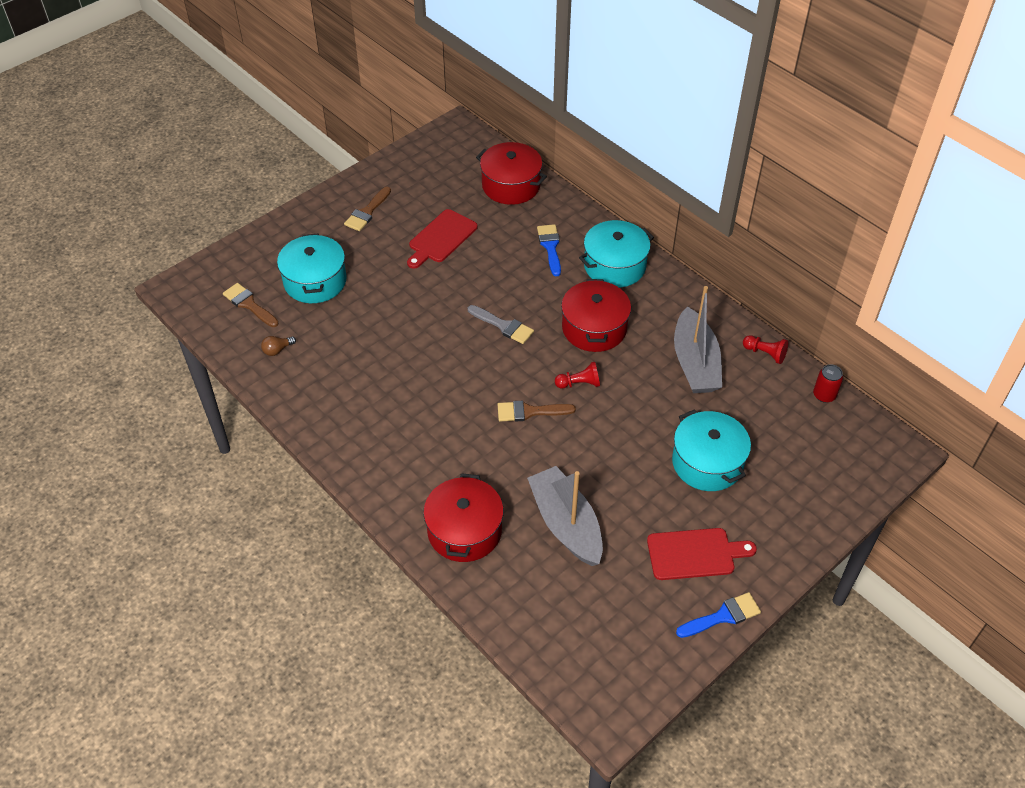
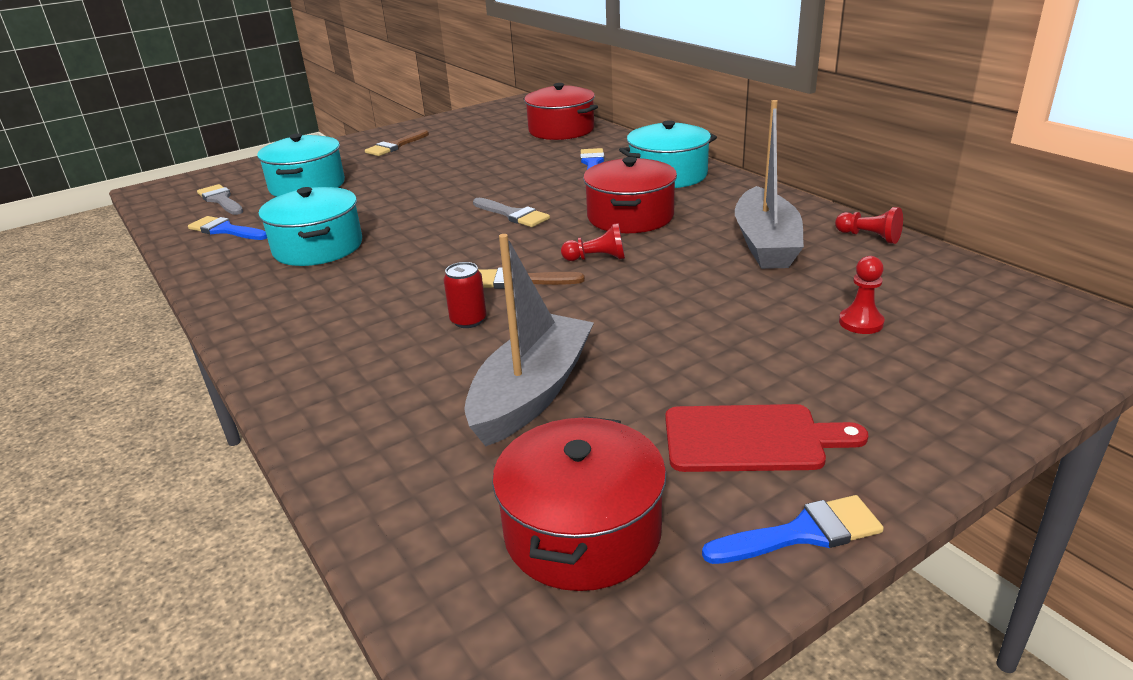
camera: 10 degrees right, 20 degrees down
brown brush [223,283,279,327] -> grey brush [197,184,243,215]
brown light bulb [261,336,296,356] -> blue brush [188,216,267,240]
red cutting board [407,209,478,269] -> none
red pot [423,473,504,562] -> red pot moved to [492,416,667,591]
grey boat [527,466,603,566] -> grey boat turned 45 degrees clockwise [464,234,594,446]
turquoise pot [672,410,751,491] -> turquoise pot moved to [259,187,362,266]
red can [813,364,843,403] -> red can moved to [444,262,487,328]
none -> red pawn [839,256,885,334]

